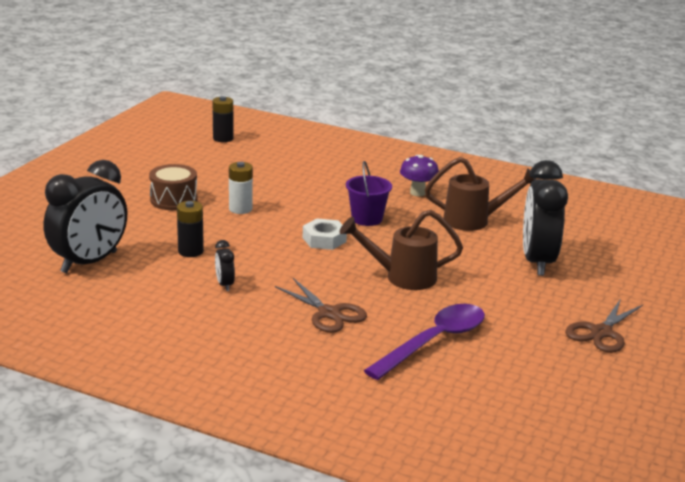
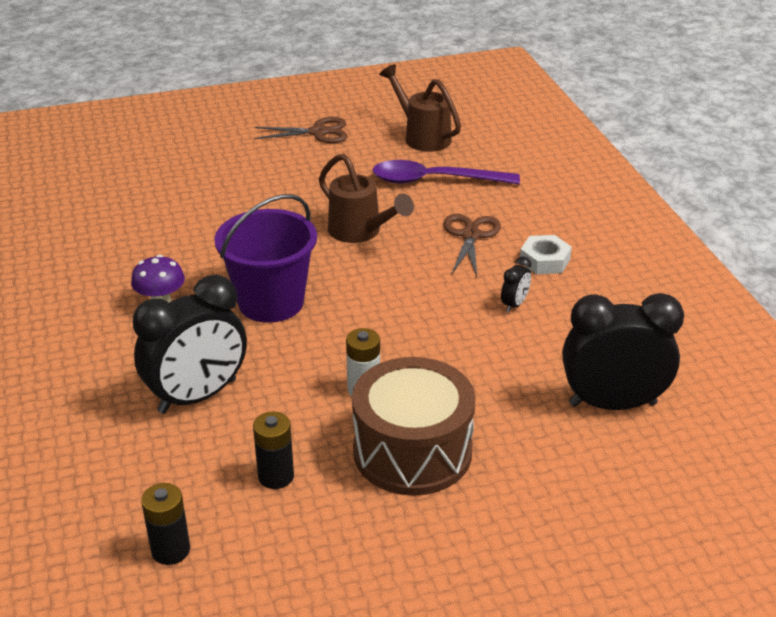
camera: 130 degrees left, 10 degrees up
brown drum [149,164,198,210] -> brown drum [352,357,476,496], size x1.67
black battery [177,201,204,257] -> black battery moved to [253,412,294,489]
white nut [303,218,347,250] -> white nut moved to [520,235,572,274]
purple bucket [346,161,392,226] -> purple bucket [214,194,317,323], size x1.68
brown watering can [425,157,537,231] -> brown watering can moved to [379,64,461,152]
black clock [523,160,568,276] -> black clock moved to [133,275,247,414]

